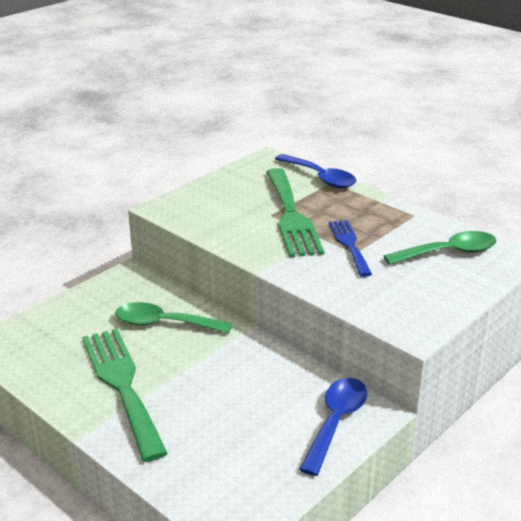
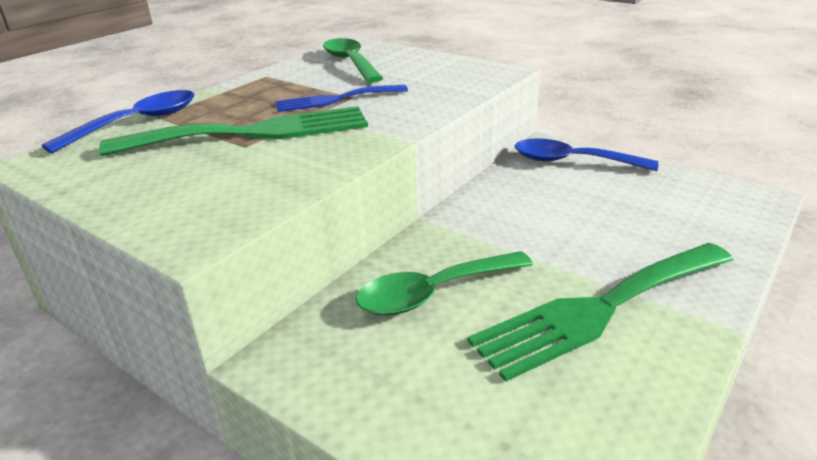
camera: 95 degrees left, 0 degrees up
green spoon [115,302,232,333] -> green spoon turned 60 degrees clockwise [356,251,533,315]

